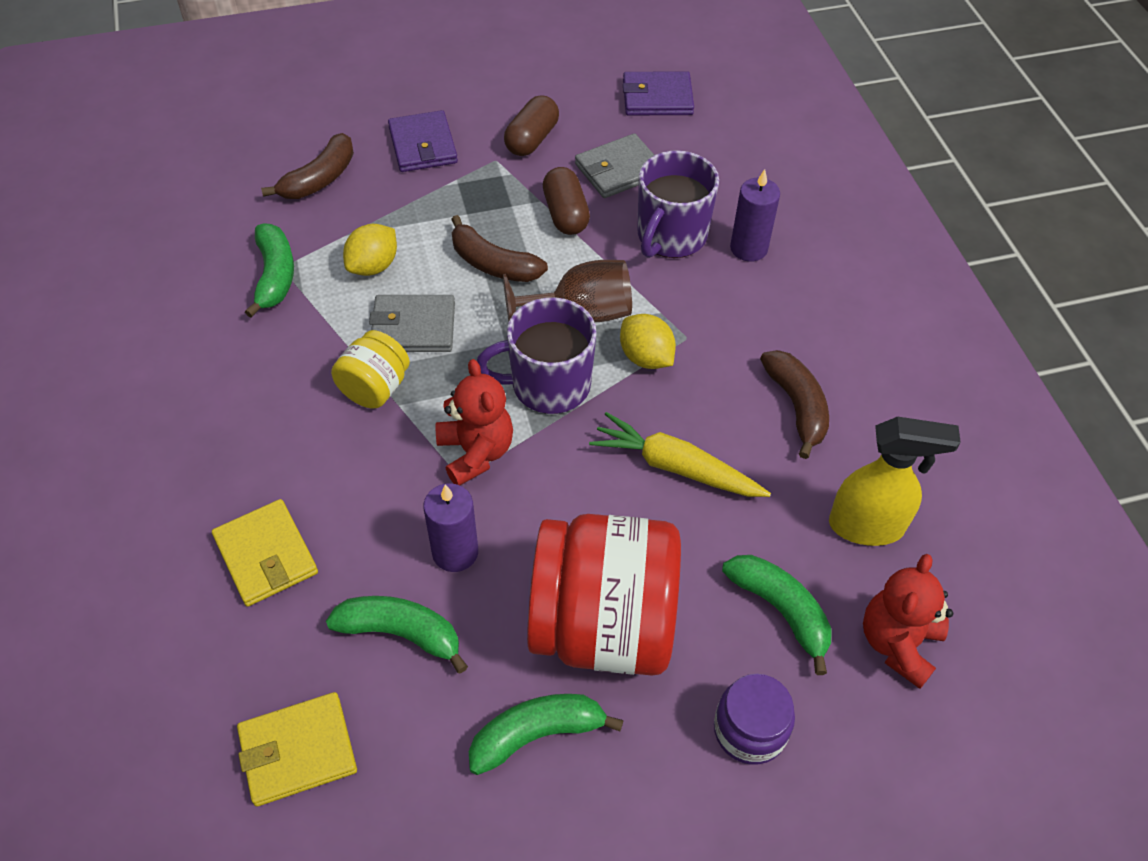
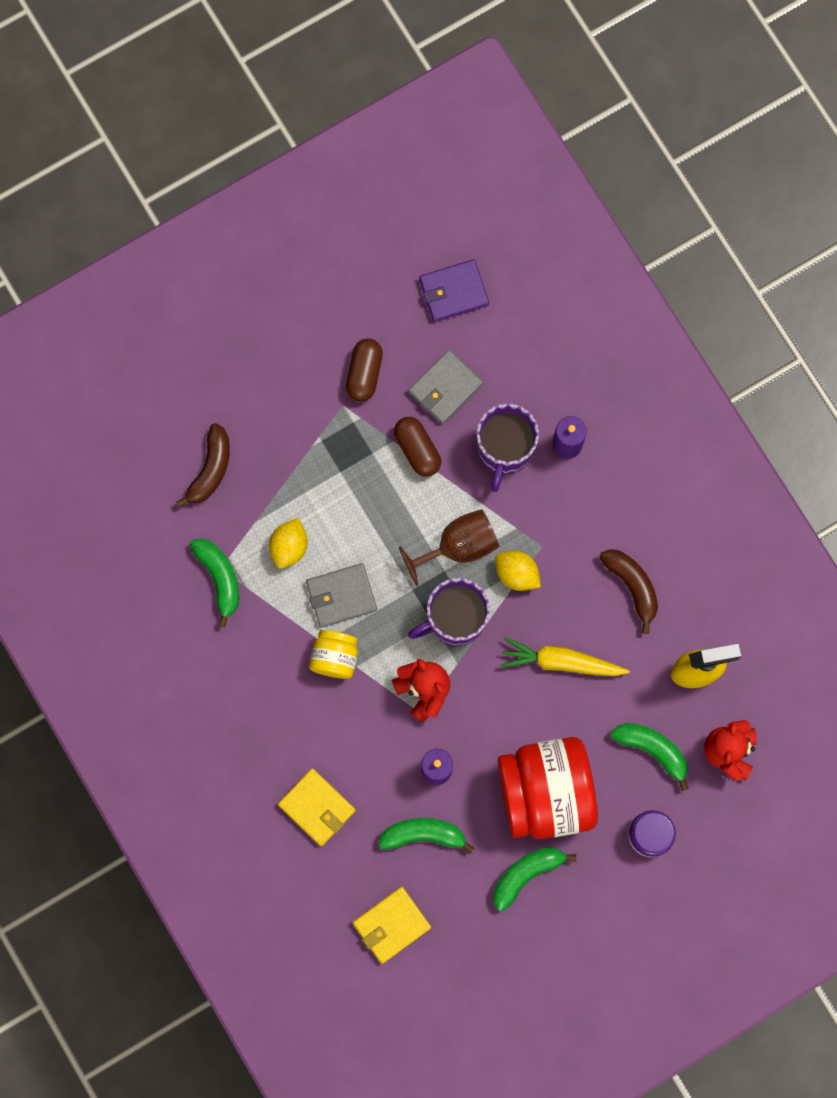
camera: 15 degrees left, 25 degrees up
purple wallet [388,110,458,172] -> none
brown banana [451,215,548,282] -> none

